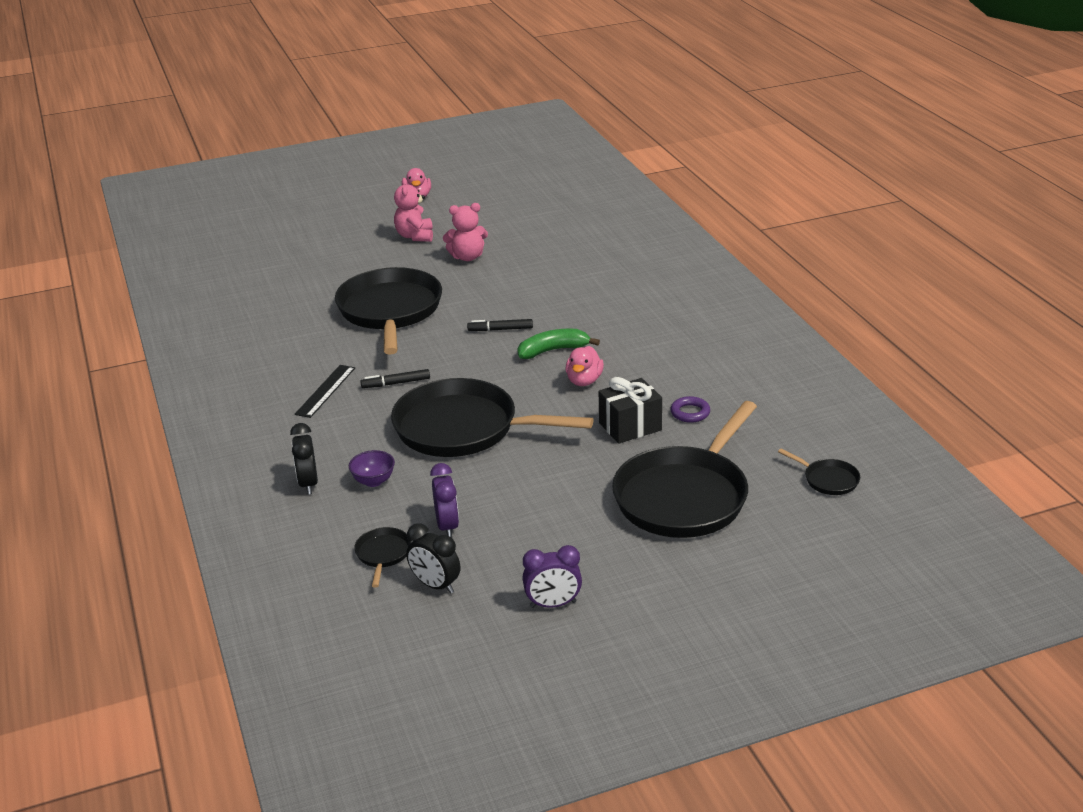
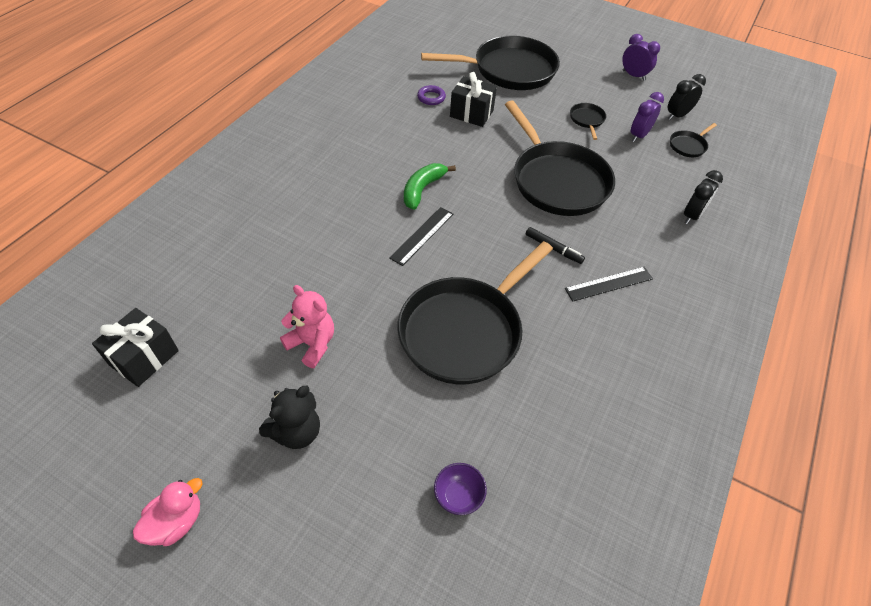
camera: 135 degrees left, 20 degrees up
purple bowl [349,450,395,487] -> purple bowl moved to [434,463,487,515]
pink teddy bear [394,178,433,242] -> black teddy bear [259,386,320,449]
black clock [406,523,460,594] -> black clock turned 120 degrees counterclockwise [668,74,706,120]
black marker [467,319,533,331] -> black ruler [389,207,453,266]
green banana [517,329,600,359] -> green banana turned 90 degrees clockwise [404,163,456,210]
pink duck [566,346,604,386] -> none
black pan [778,449,860,495] -> black pan moved to [570,103,606,140]
none -> black gift [92,308,179,387]

